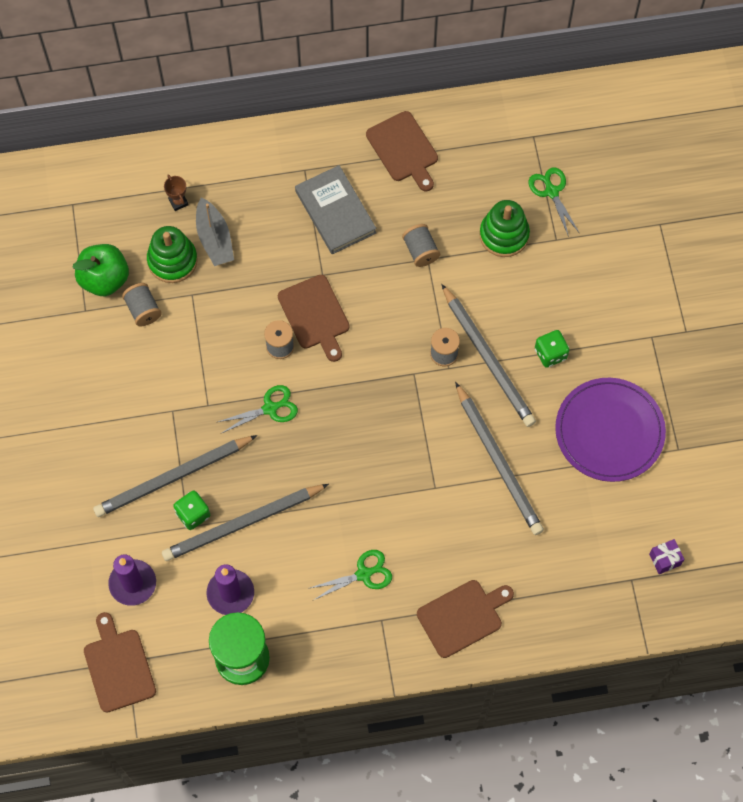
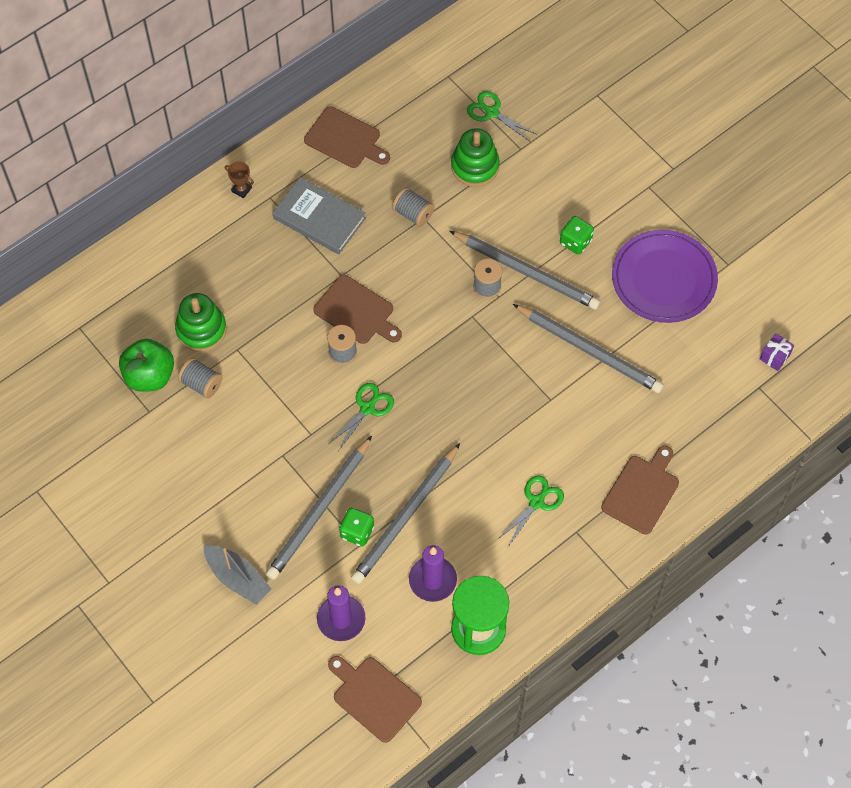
camera: 30 degrees left, 5 degrees down
brown trophy [164,174,189,211] -> brown trophy moved to [225,161,254,198]
grey boat [196,198,234,266] -> grey boat moved to [203,545,272,605]

